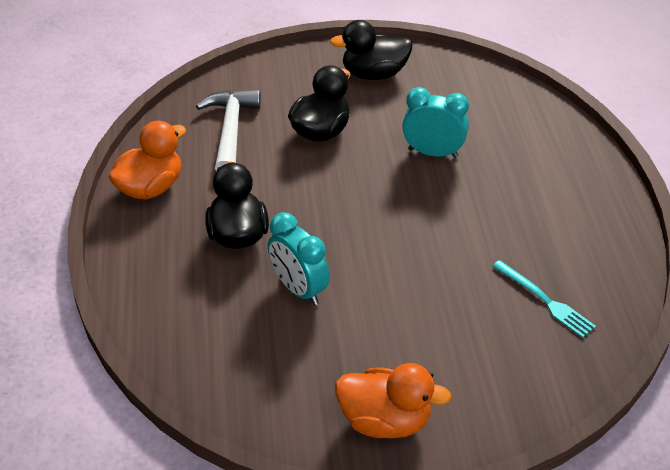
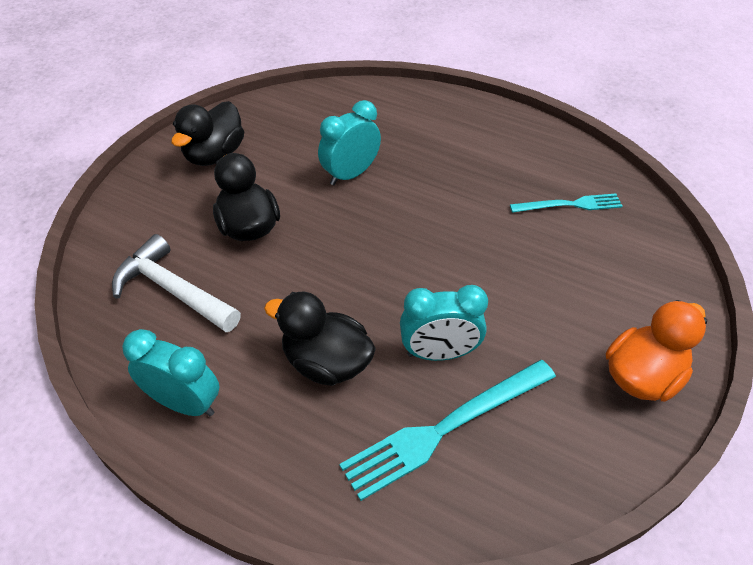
camera: 55 degrees left, 5 degrees up
orange duck [109,121,186,199] -> turquoise clock [122,329,220,416]
none -> turquoise fork [339,360,556,501]

